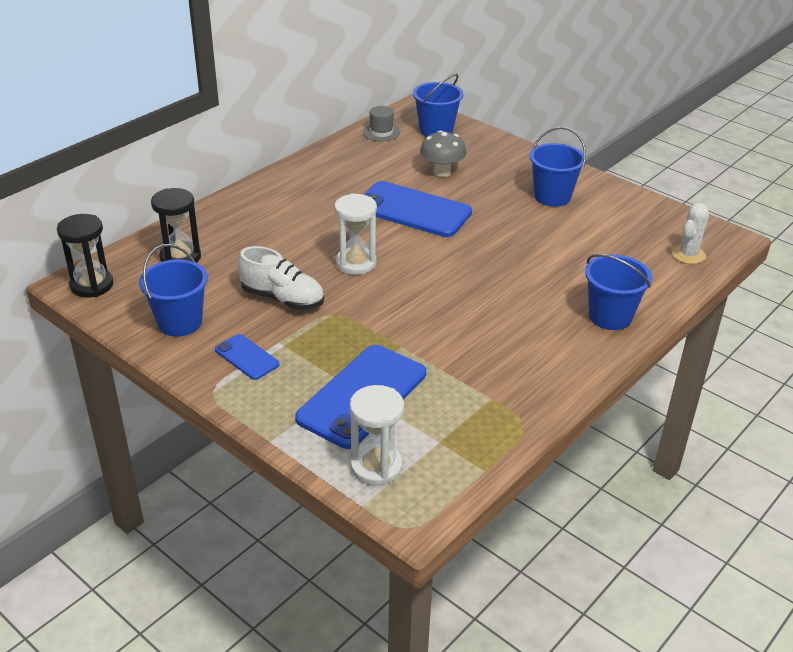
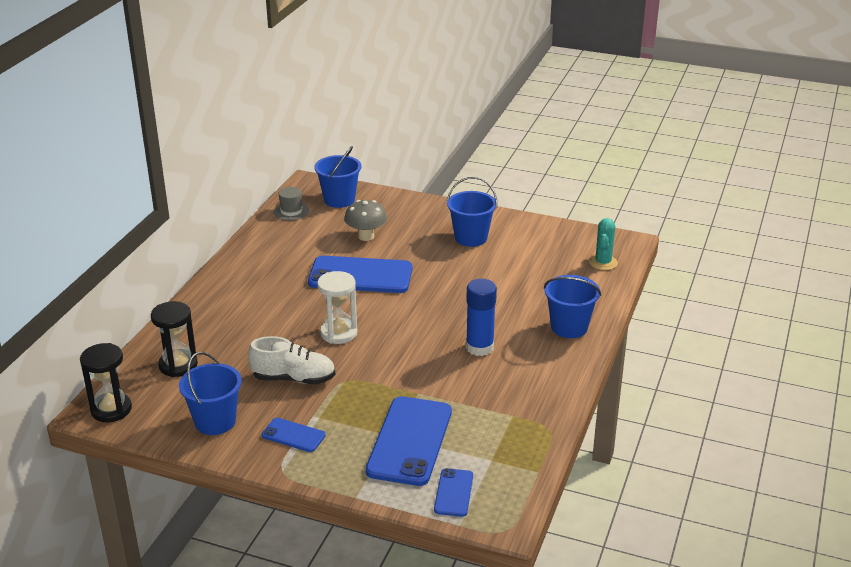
camera: 20 degrees left, 5 degrees down
white hourglass [350,385,404,486] -> blue phone [434,468,473,517]
white cactus [672,203,709,264] -> turquoise cactus [589,218,618,270]
none -> blue glue stick [466,279,497,356]

